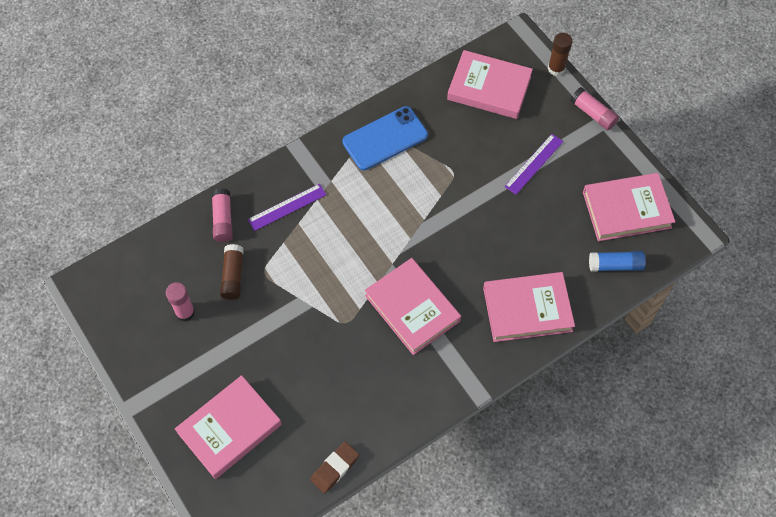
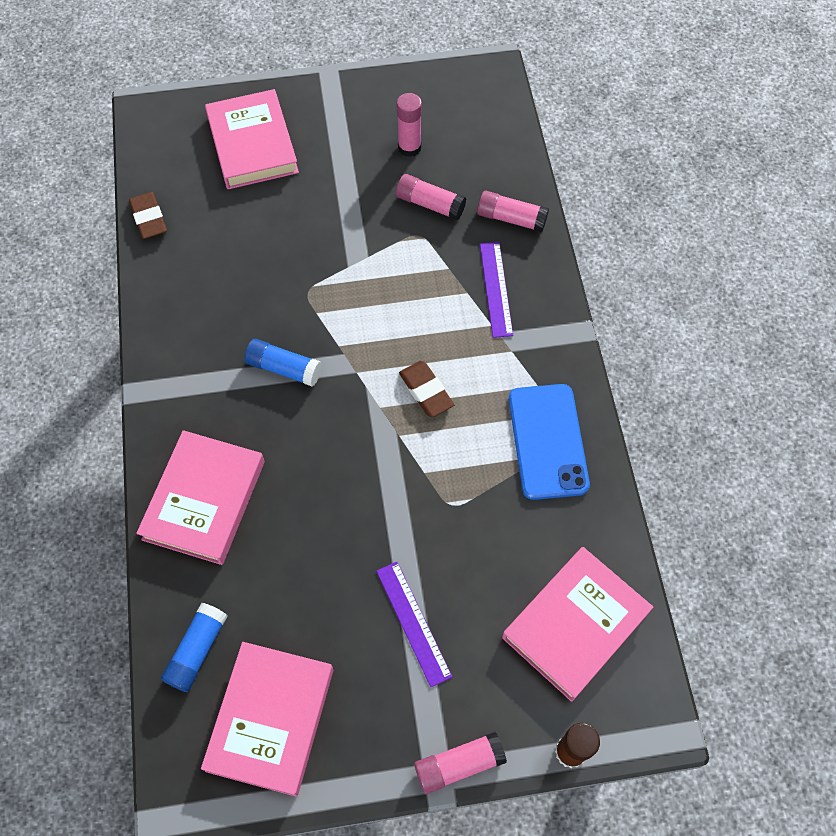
camera: 115 degrees right, 0 degrees up
brown glue stick [220,244,244,300] -> pink glue stick [396,174,466,220]
pink book [365,258,461,355] -> blue glue stick [244,339,322,387]
none -> brown eraser [399,361,454,417]

